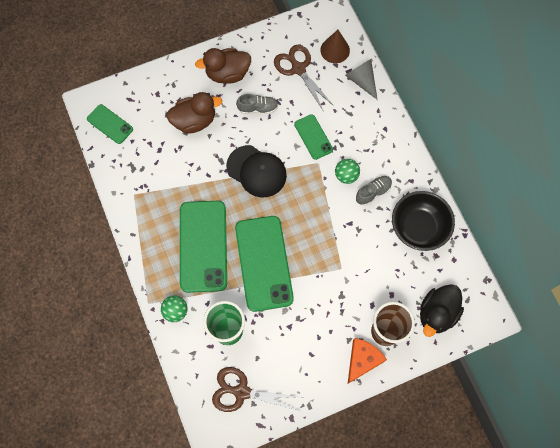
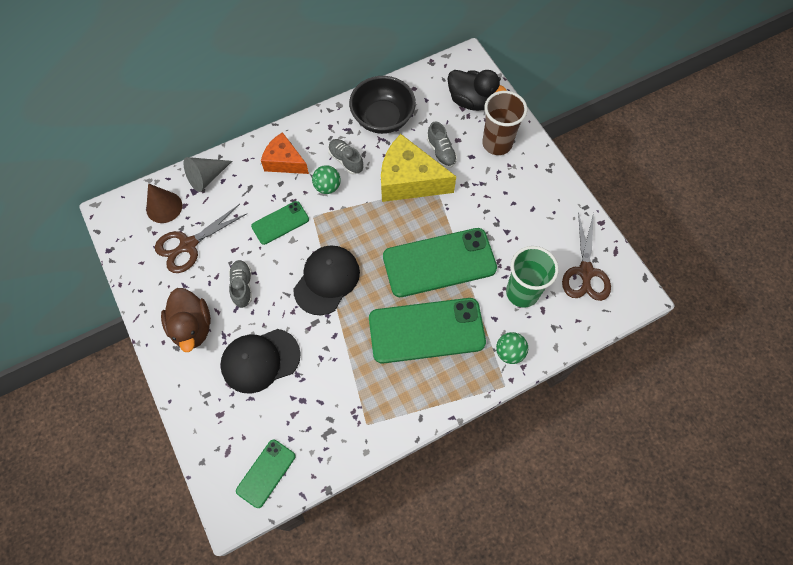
camera: 95 degrees left, 5 degrees down
brown duck [166,92,222,134] -> black cap [220,329,301,393]
orange cheese [348,338,387,384] -> orange cheese moved to [261,132,309,174]
none -> yellow cheese [381,134,456,202]
none -> grey shoe [427,121,457,168]

